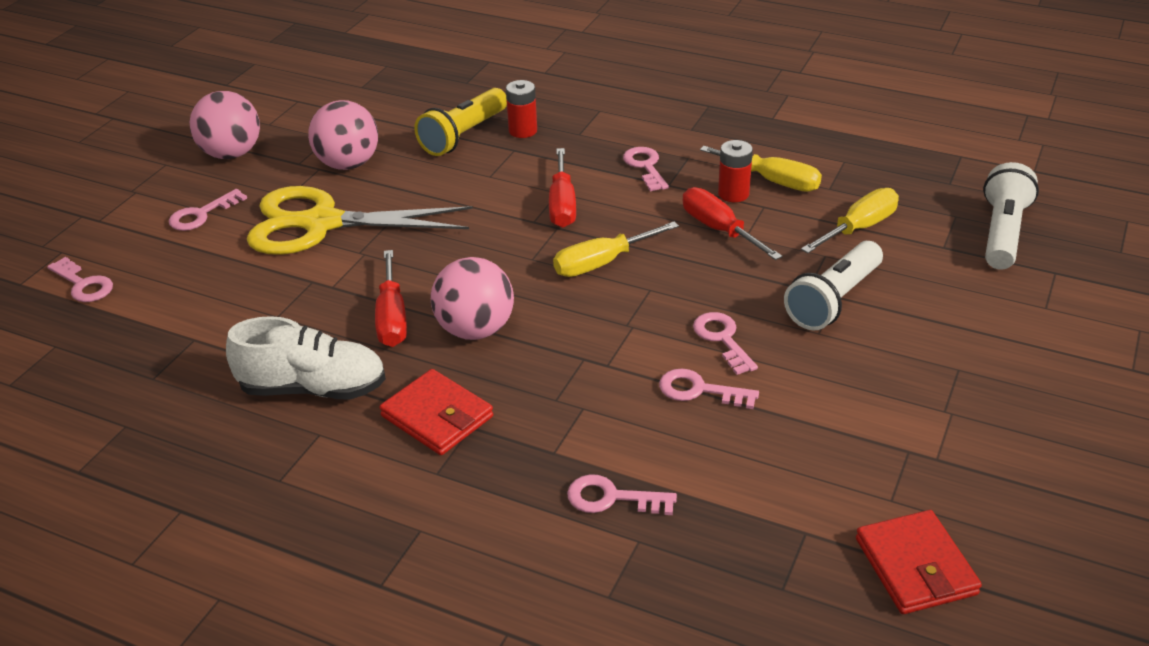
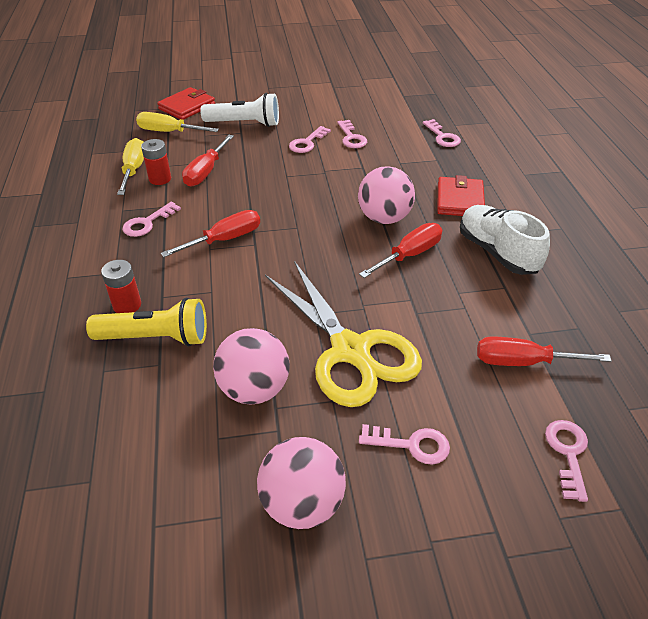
camera: 125 degrees left, 5 degrees up
yellow screwdriver [553,222,679,277] -> none
red wallet [856,510,982,614] -> red wallet moved to [157,87,215,120]
white flashlight [983,162,1039,270] -> none
none -> red screwdriver [477,337,612,366]

